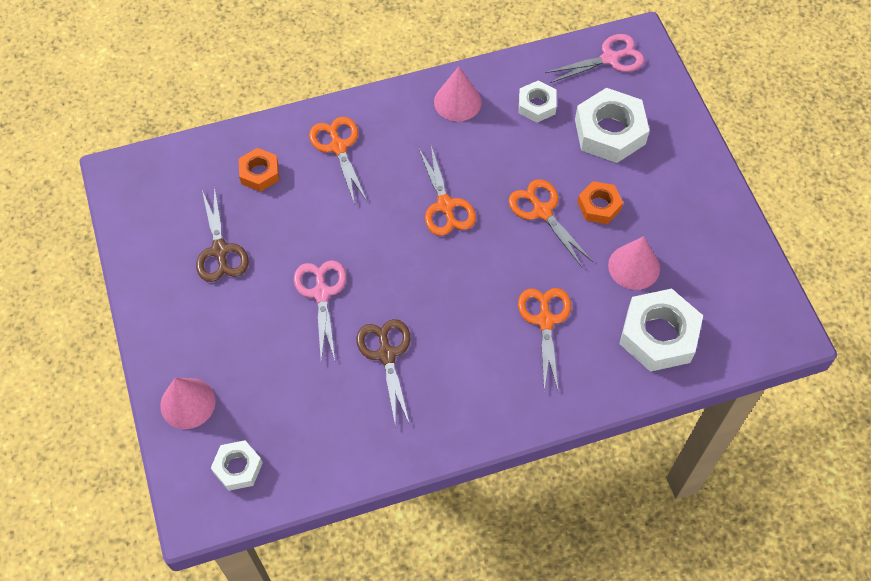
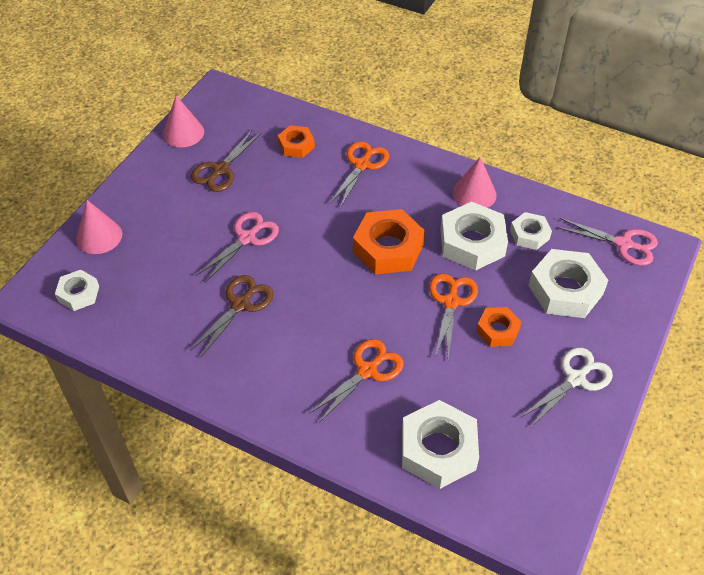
camera: 45 degrees right, 10 degrees down
orange scissors [418,146,476,236] -> orange nut [353,209,425,274]
pink cone [608,236,660,290] -> pink cone moved to [163,95,204,147]
none -> white nut [440,202,508,271]
none -> white scissors [520,347,613,428]

